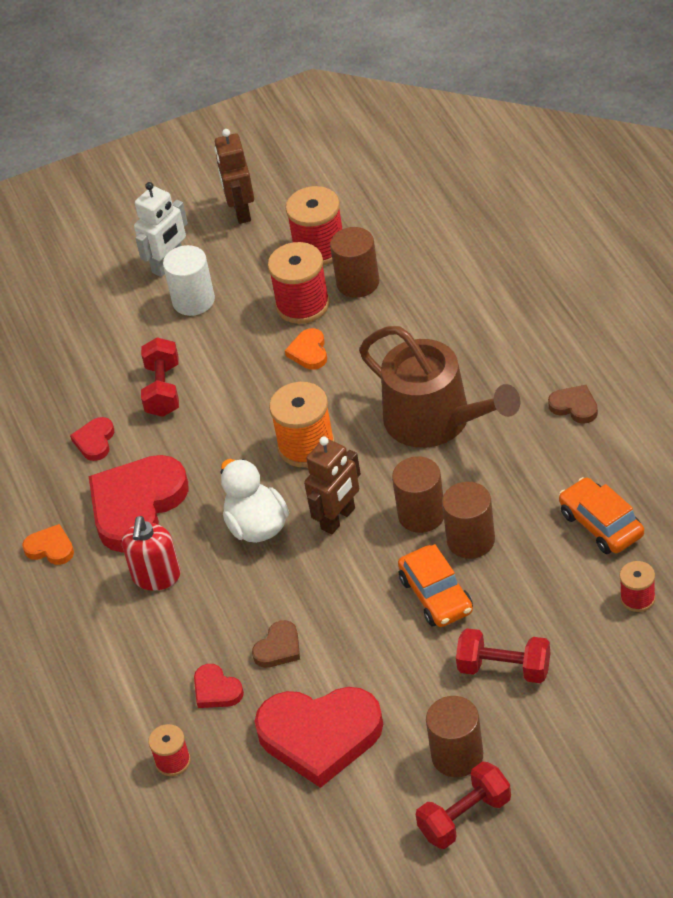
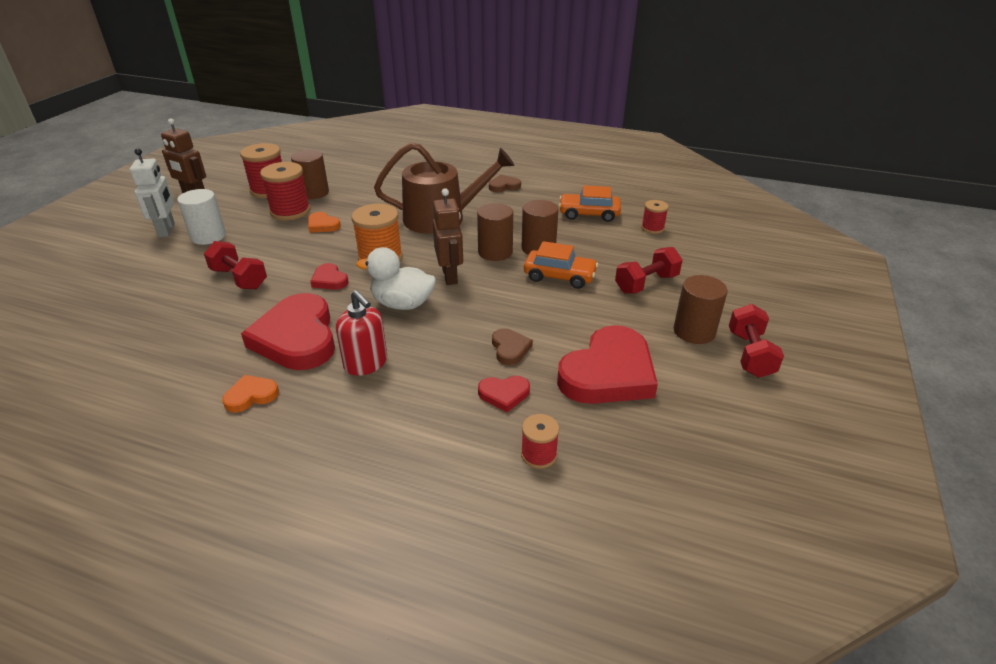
camera: 55 degrees left, 10 degrees down
red heart [70,417,114,461] -> red heart moved to [310,263,349,290]

